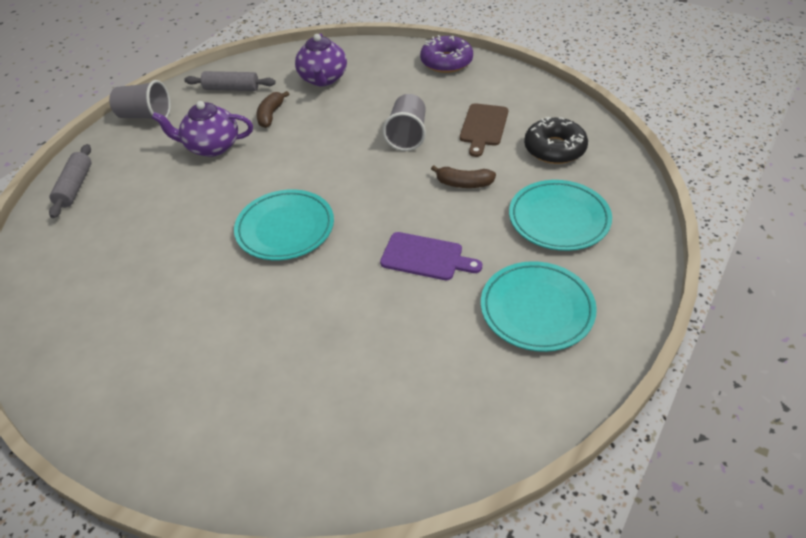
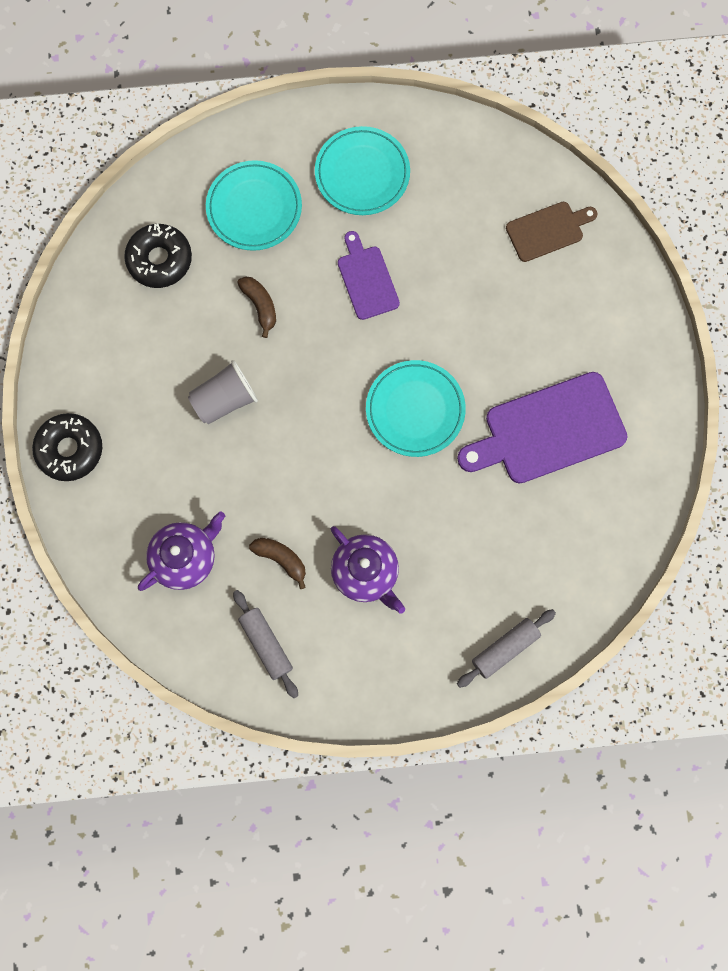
camera: 130 degrees left, 30 degrees up
grey cup [109,80,171,119] -> none
brown banana [256,91,289,128] -> brown banana turned 120 degrees counterclockwise [249,538,306,589]
purple donut [420,35,473,73] -> black donut [32,413,102,481]
brown cutting board [460,103,508,157] -> brown cutting board moved to [506,202,598,262]
none -> purple cutting board [457,372,628,484]

